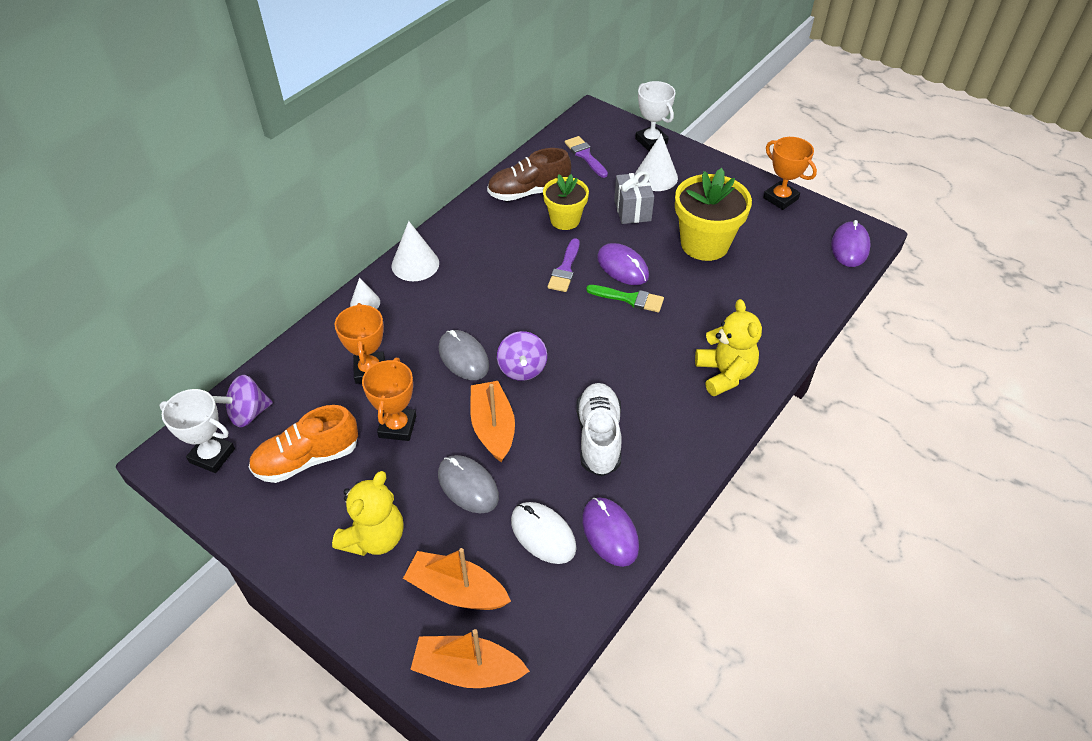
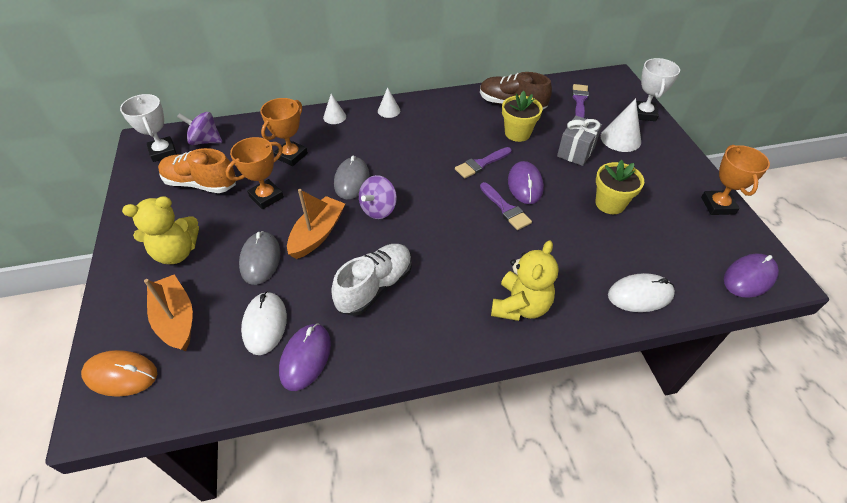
camera: 40 degrees right, 0 degrees up
white cone [392,221,439,281] -> white cone [378,87,400,118], size x0.60
orange boat [410,629,530,688] -> orange mouse [81,350,157,397]
green brush [586,285,664,312] -> purple brush [480,182,532,230]
yellow flower pot [675,168,752,261] -> yellow flower pot [596,160,644,214], size x0.63
none -> white mouse [608,273,675,312]

